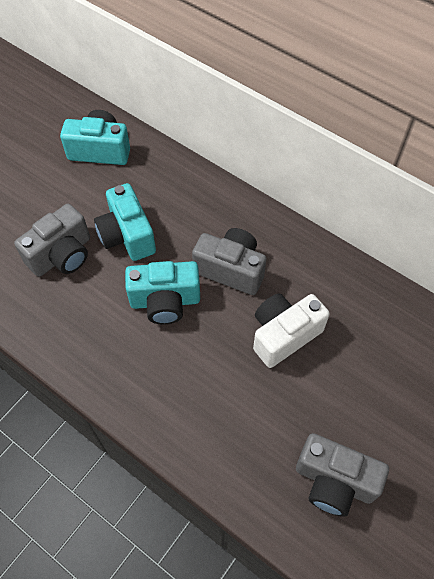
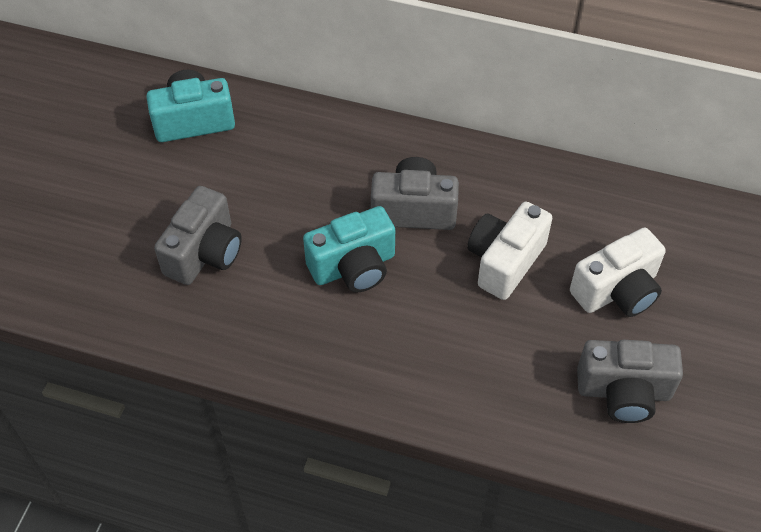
camera: 20 degrees left, 5 degrees down
turquoise camera [94,183,156,261] -> none
none -> white camera [570,228,666,317]

